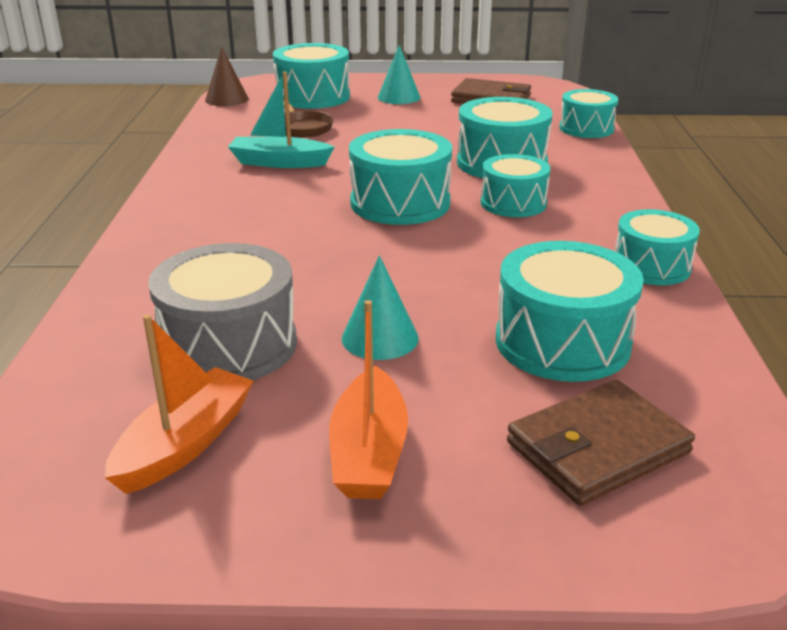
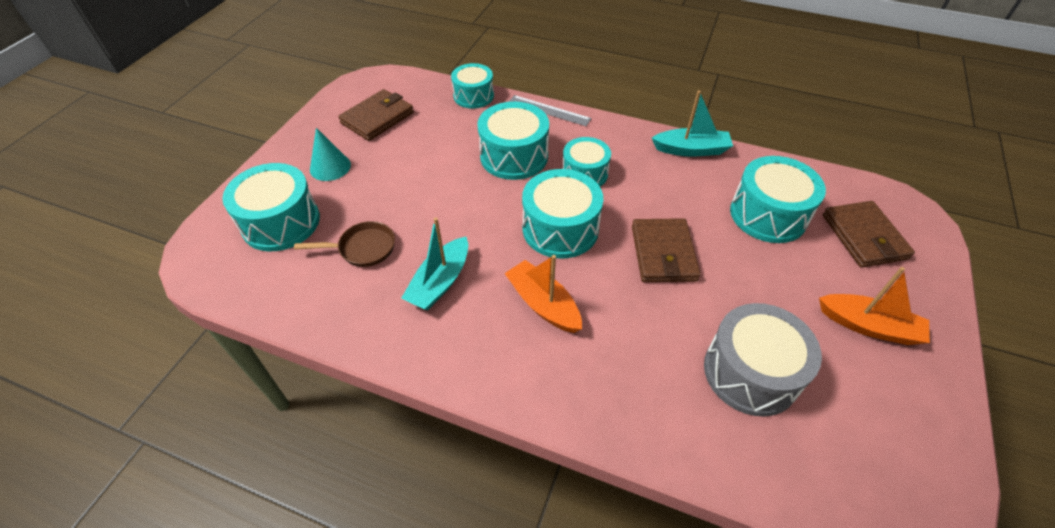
camera: 70 degrees left, 20 degrees up
orange boat [105,314,253,494] -> orange boat moved to [504,255,582,333]
brown cone [205,47,249,106] -> none
turquoise cone [342,255,419,360] -> none
turquoise drum [615,209,700,285] -> turquoise boat [652,90,733,157]
none -> grey ruler [509,95,592,126]
none -> brown wallet [632,218,701,282]

